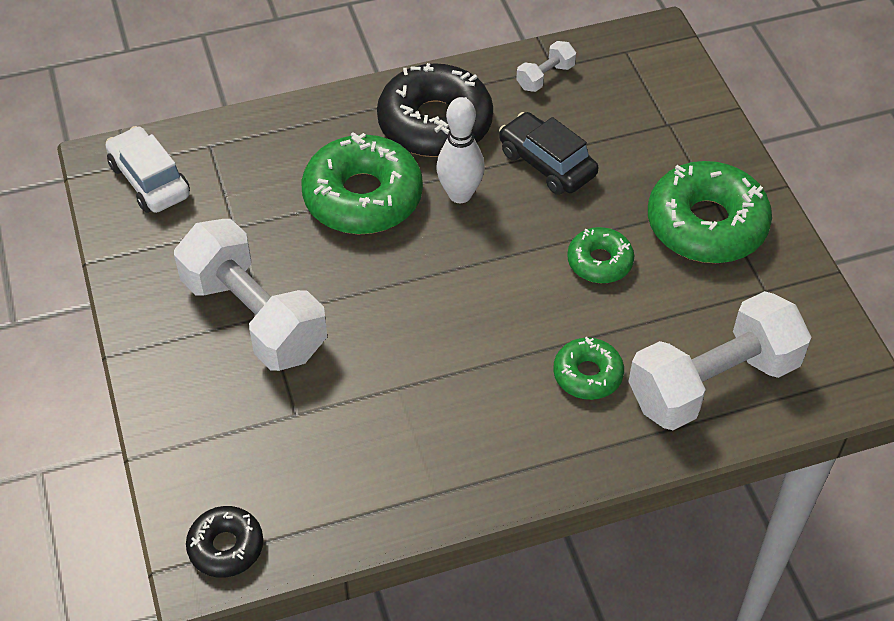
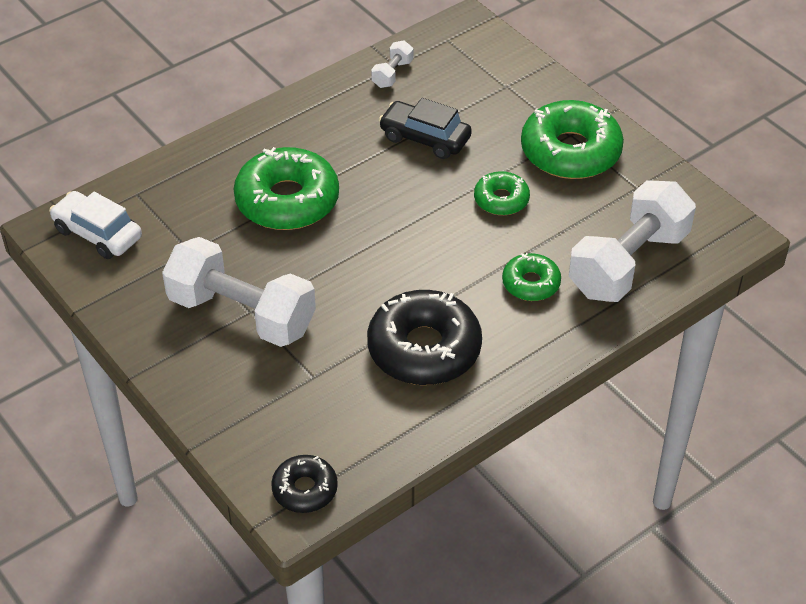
camera: 20 degrees left, 5 degrees down
black donut [377,63,493,157] -> black donut moved to [367,290,482,385]
white bowling pin [436,97,485,203] -> none

